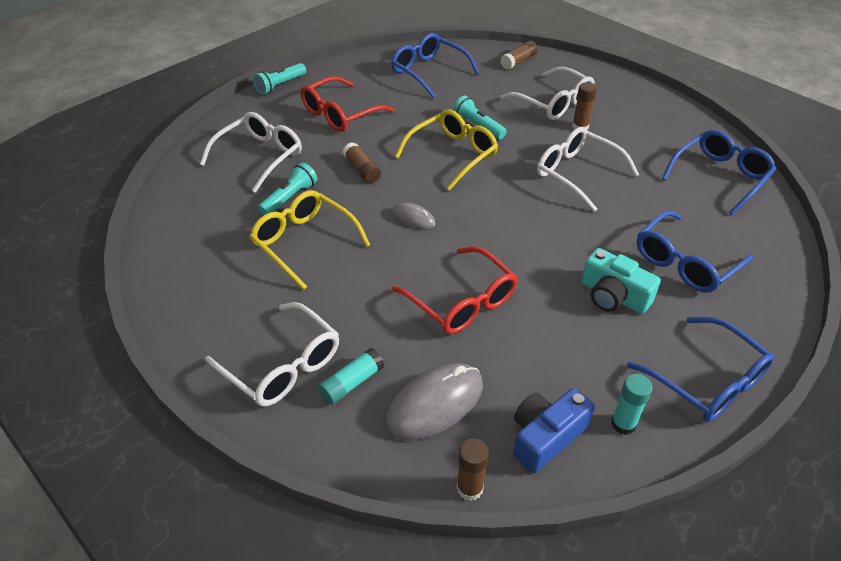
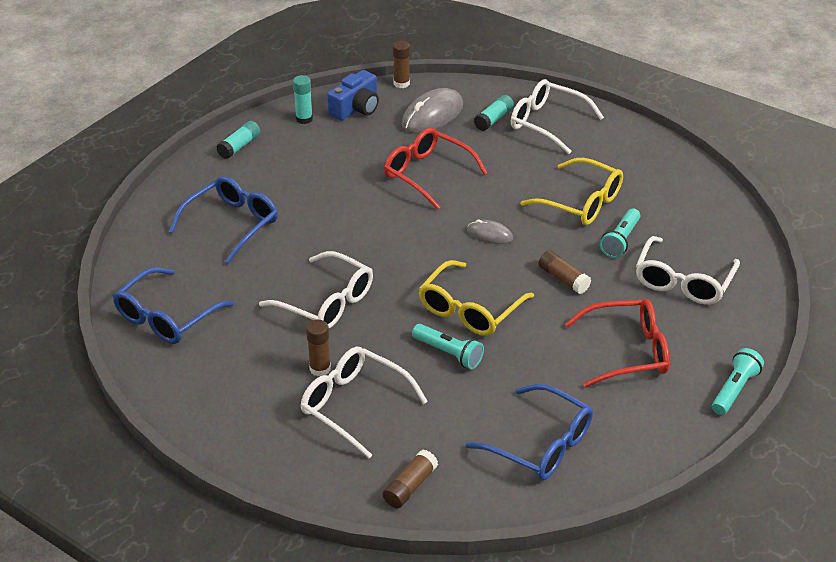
camera: 170 degrees right, 5 degrees down
red glasses [301,76,395,132] -> red glasses turned 45 degrees clockwise [565,299,670,388]
turquoise camera [581,248,661,314] -> none
blue glasses [627,317,774,422] -> turquoise glue stick [216,121,260,159]

